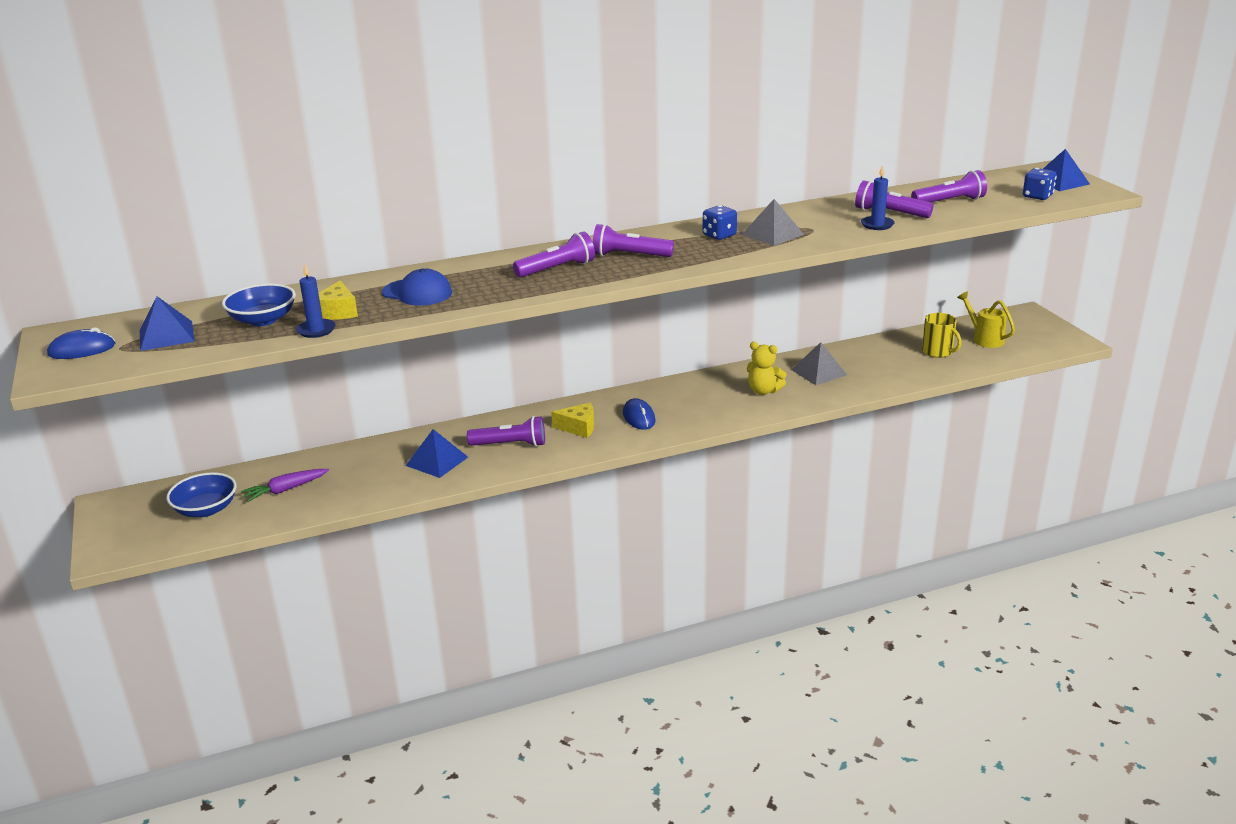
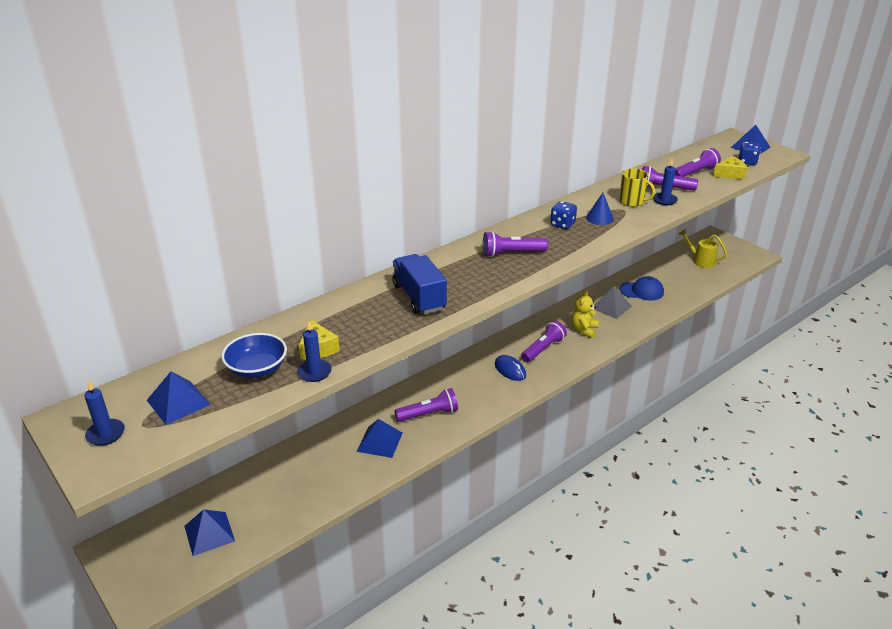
camera: 20 degrees left, 5 degrees up
blue mouse [47,327,115,359] -> blue candle [84,380,125,446]
blue bowl [166,472,236,517] -> blue pyramid [184,509,235,556]
purple carrot [241,469,329,502] -> none
blue cap [382,269,452,306] -> blue cap moved to [620,276,664,301]
purple flashlight [513,232,595,278] -> purple flashlight moved to [521,321,567,362]
yellow cheese [551,403,594,438] -> yellow cheese moved to [713,156,747,180]
grey pyramid [742,199,804,246] -> blue cone [586,193,614,225]
yellow teddy bear [747,342,787,395] -> yellow teddy bear turned 105 degrees clockwise [571,290,599,338]
yellow mug [922,313,962,358] -> yellow mug moved to [619,169,655,207]
none -> blue truck [393,254,447,314]

